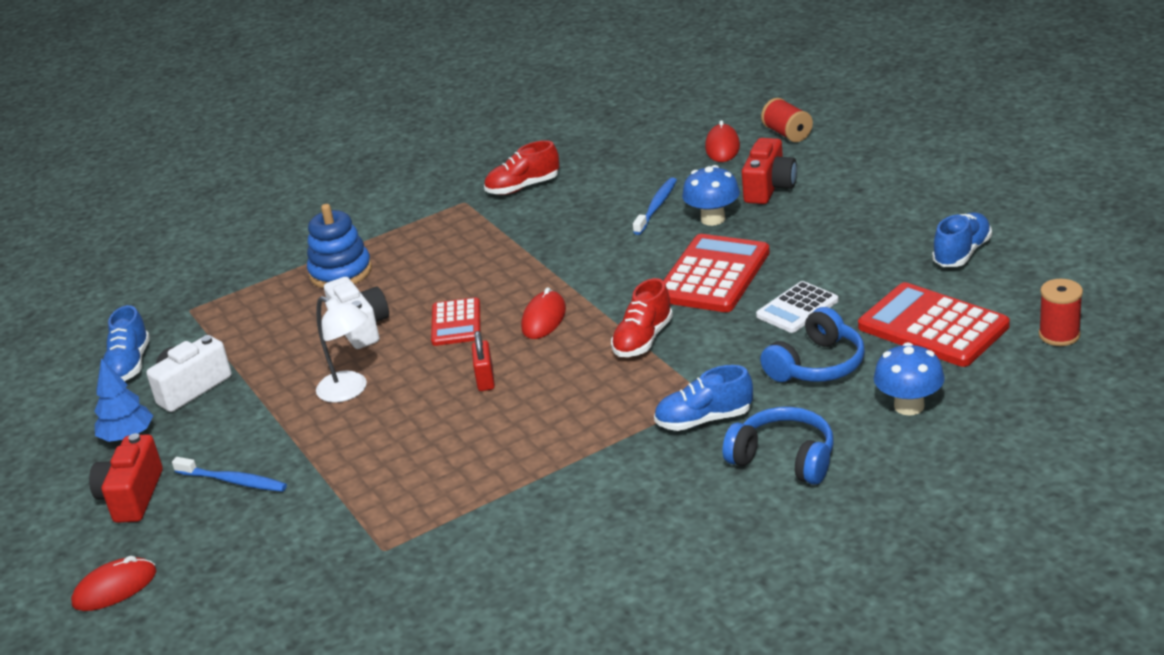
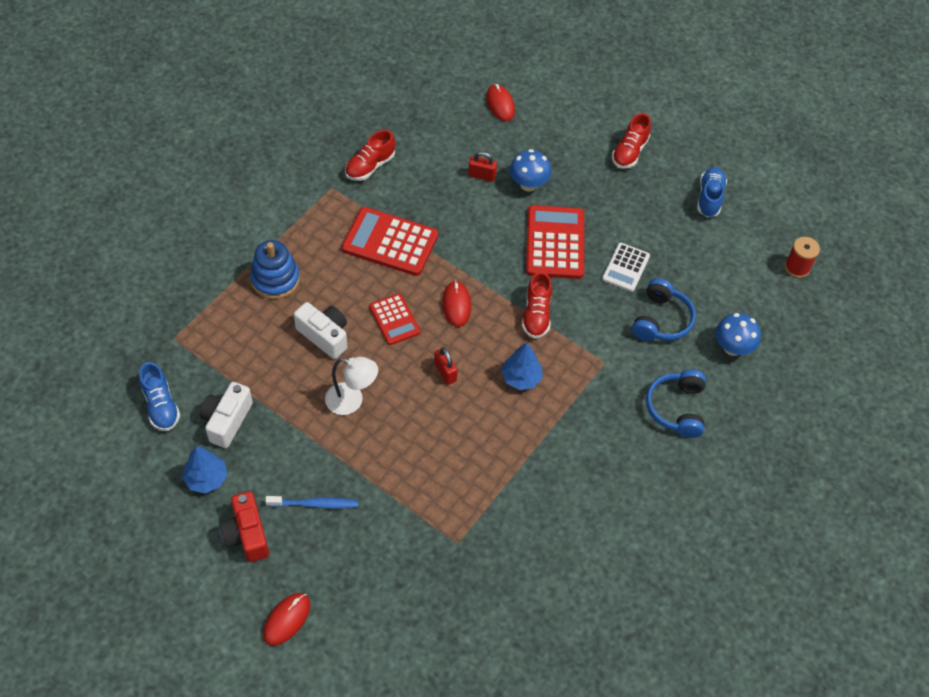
camera: 30 degrees left, 25 degrees up
blue toothbrush [633,177,677,235] -> red padlock [468,151,497,182]
blue shoe [654,365,753,431] -> none
blue headphones [723,407,834,485] -> blue headphones turned 90 degrees counterclockwise [646,370,706,438]
red camera [742,138,797,204] -> none
red spool [761,98,813,142] -> none
red calculator [858,282,1010,367] -> red calculator moved to [342,207,438,276]
none -> blue tree [501,343,543,390]
none -> red shoe [612,113,651,169]

